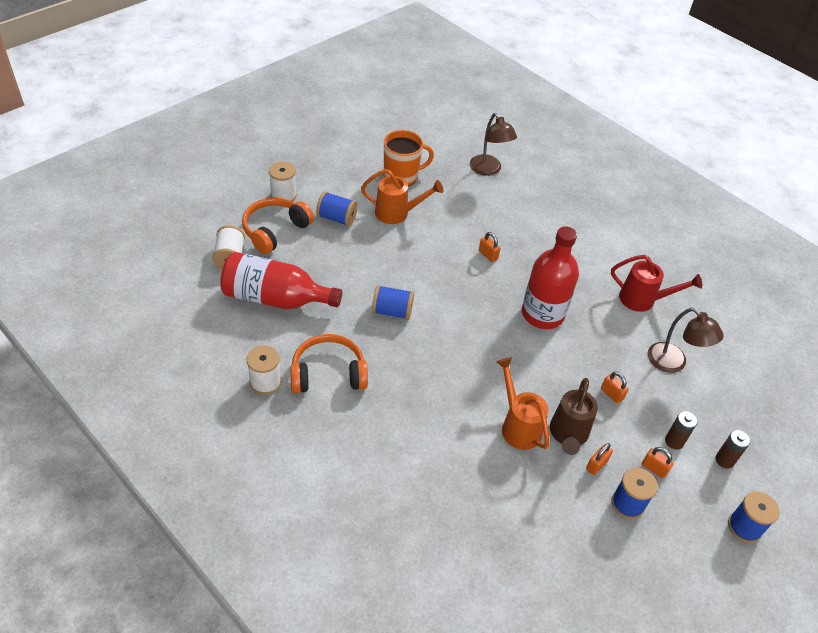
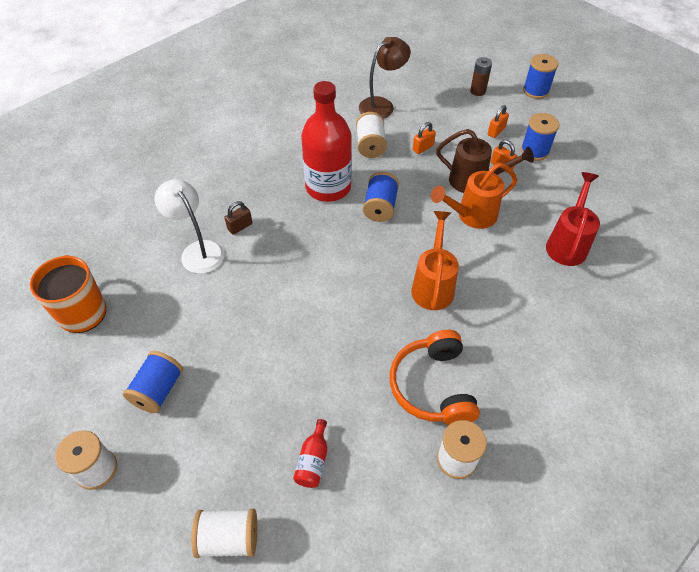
camera: 85 degrees left, 5 degrees up
red bottle [220,252,342,309] -> red bottle [293,419,327,488], size x0.41
orange headphones [242,197,314,254] -> none
orange watering can [361,169,444,224] -> orange watering can moved to [411,211,459,310]
blue spool [372,285,414,320] -> blue spool moved to [363,172,399,222]
brown lamp [470,113,517,176] -> none
orange padlock [479,232,501,262] -> brown padlock [225,201,252,235]
red watering can [611,255,702,312] -> red watering can moved to [546,172,600,266]
brown battery [665,411,697,450] -> none
none -> white lamp [155,179,224,274]
none -> white spool [356,112,387,158]

